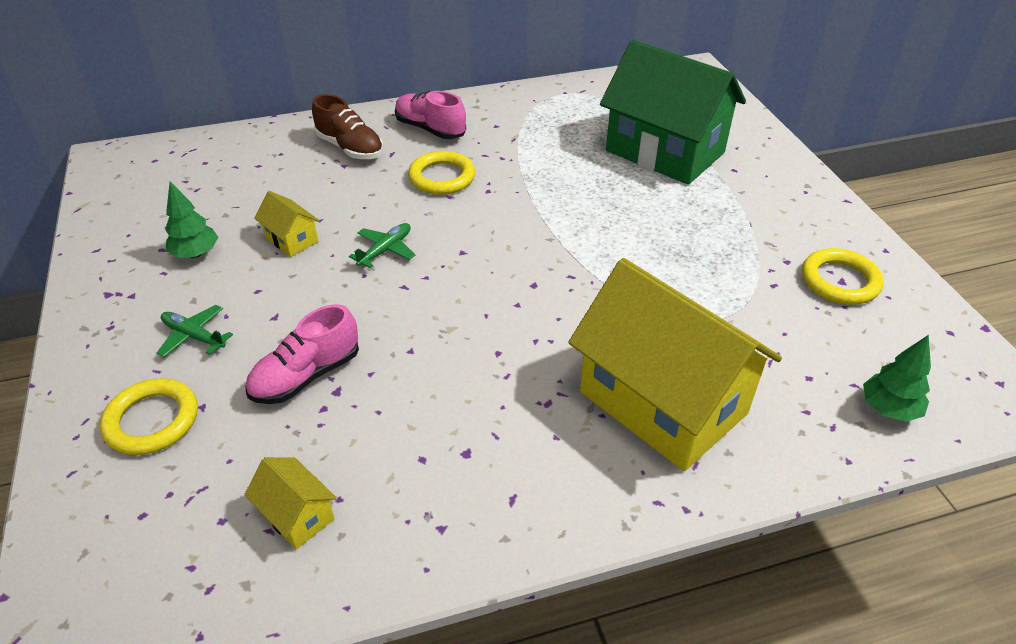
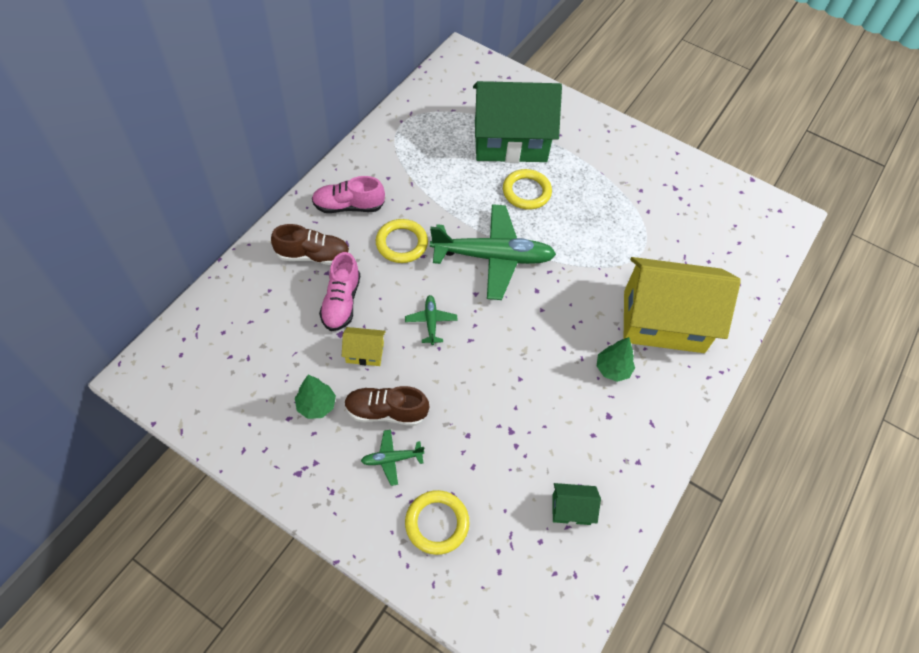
camera: 45 degrees left, 15 degrees up
yellow house [244,457,337,549] -> green house [553,483,601,525]
pink shoe [245,304,359,404] -> pink shoe moved to [319,252,360,331]
yellow ring [802,248,883,305] -> yellow ring moved to [503,169,552,210]
green tree [863,335,931,422] -> green tree moved to [597,337,635,382]
none -> brown shoe [344,386,429,426]
none -> green plane [430,204,556,300]

